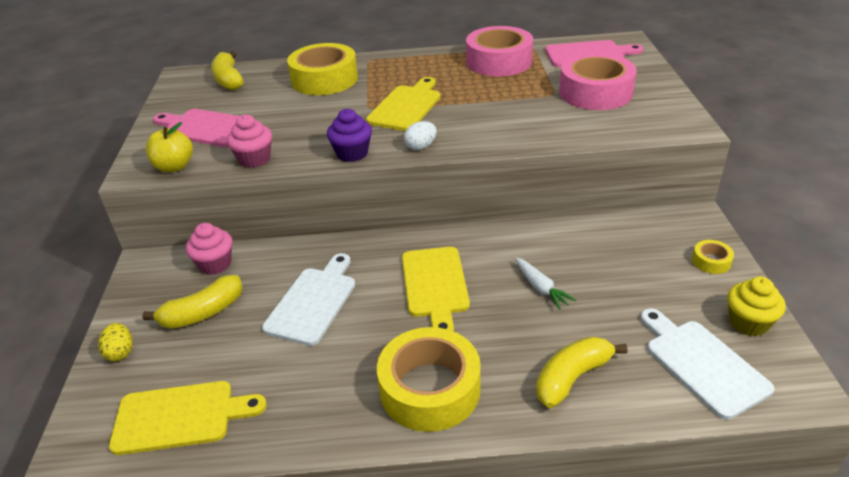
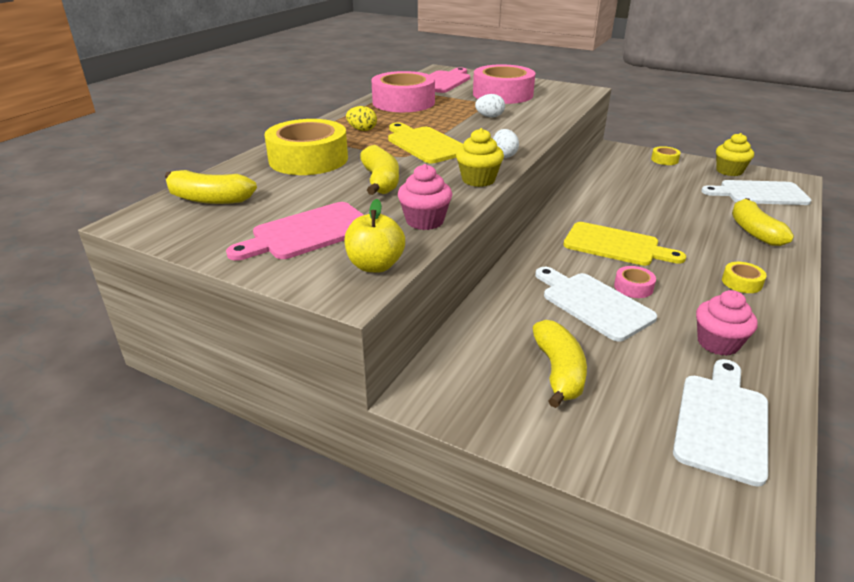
camera: 60 degrees left, 5 degrees down
yellow egg [98,323,133,361] -> yellow egg moved to [346,106,377,131]
yellow cutting board [109,381,267,455] -> white cutting board [673,359,768,487]
pink cupcake [186,223,232,275] -> pink cupcake moved to [696,290,758,356]
purple cupcake [327,109,372,162] -> yellow cupcake [456,128,504,187]
yellow tape [377,327,481,432] -> yellow tape [722,262,767,293], size x0.43
white carrot [515,257,576,310] -> none
none -> yellow banana [360,145,399,195]
none -> white egg [475,94,505,117]
none -> pink tape [614,266,656,298]

